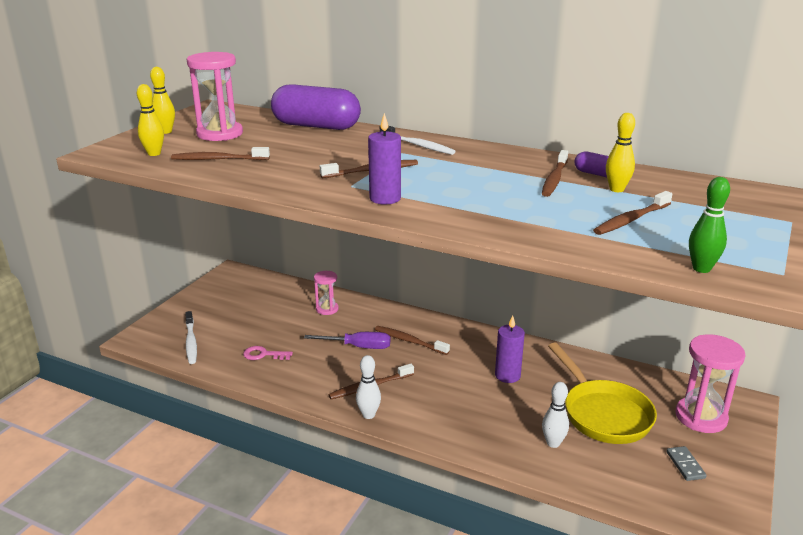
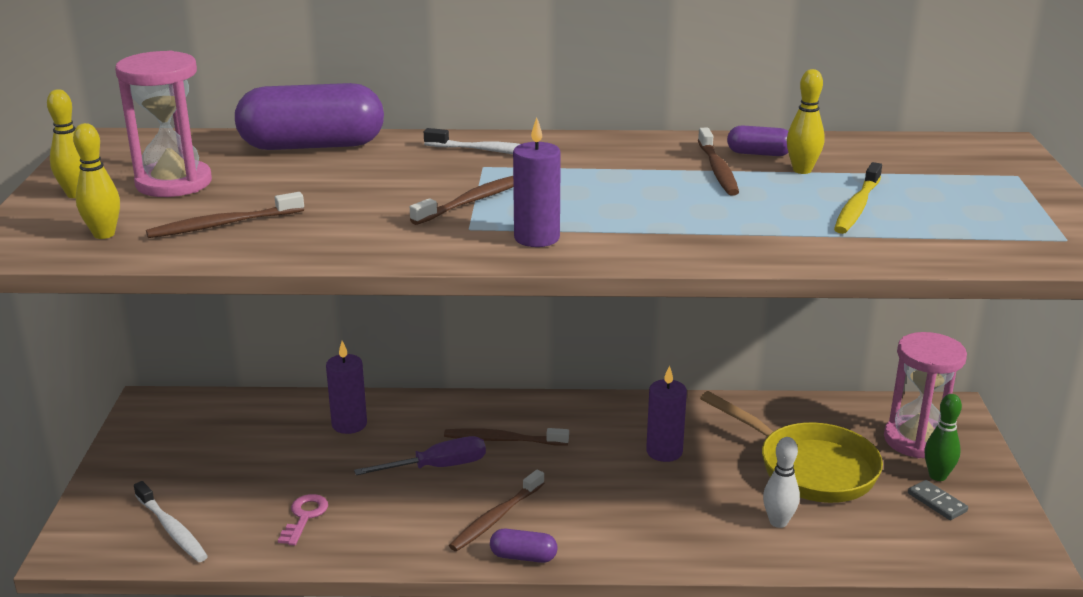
camera: 25 degrees left, 0 degrees up
pink key [243,346,293,360] -> pink key turned 120 degrees clockwise [278,494,328,546]
pink hourglass [314,271,339,315] -> purple candle [326,341,367,434]
white bowling pin [356,355,381,419] -> purple capsule [490,529,557,563]
brown toothbrush [593,191,672,235] -> yellow toothbrush [834,162,882,234]
green bowling pin [689,177,730,273] -> green bowling pin moved to [925,394,962,481]

